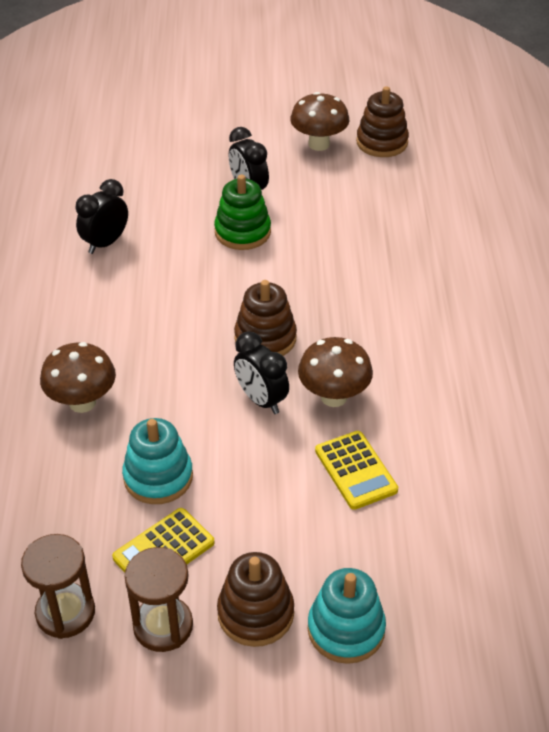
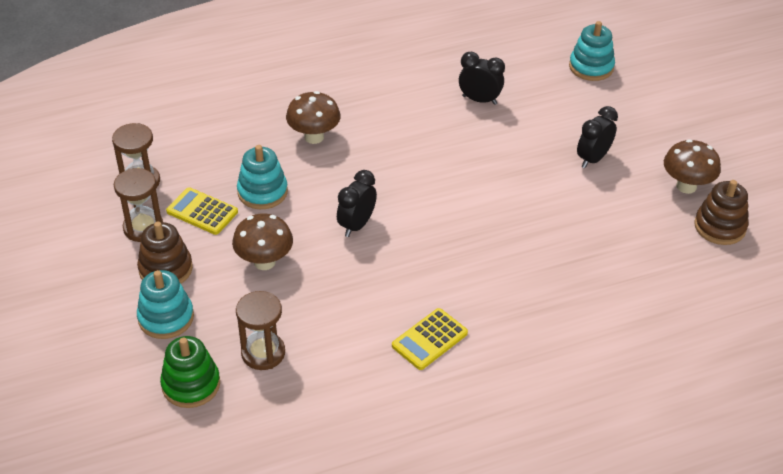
camera: 70 degrees right, 0 degrees up
green stacking toy [214,175,271,250] -> green stacking toy moved to [160,336,220,408]
brown stacking toy [234,280,297,356] -> none
brown mushroom [298,337,373,407] -> brown mushroom moved to [232,213,293,270]
yellow calculator [315,431,398,510] -> yellow calculator moved to [392,308,468,370]
none -> brown hourglass [236,291,285,370]
none -> turquoise stacking toy [569,21,615,81]

